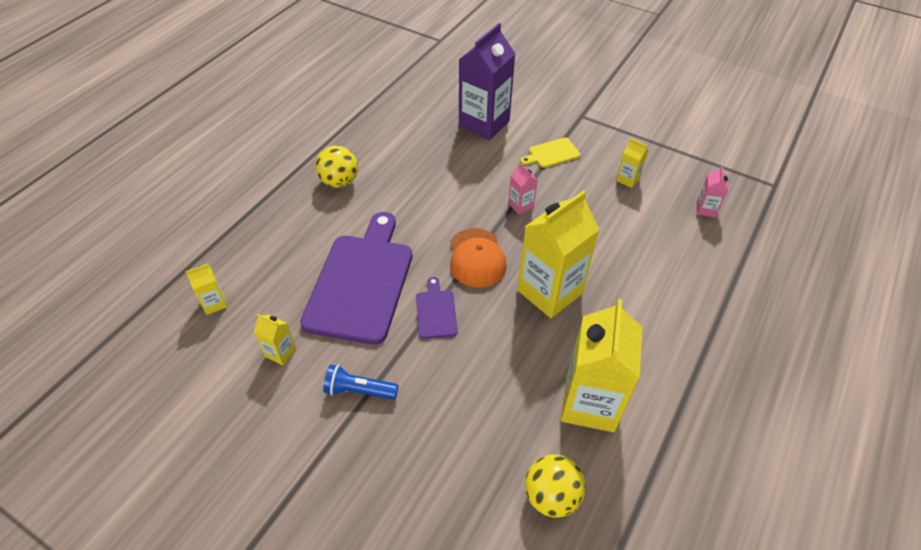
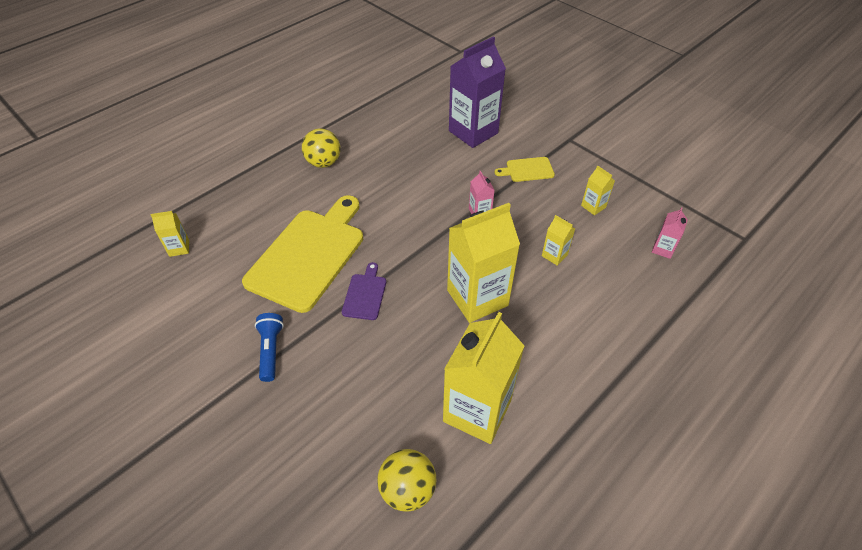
camera: 15 degrees right, 0 degrees up
yellow carton [254,314,296,365] -> yellow carton moved to [542,215,575,266]
purple cutting board [300,212,412,345] -> yellow cutting board [242,195,363,313]
blue flashlight [323,365,399,400] -> blue flashlight turned 60 degrees clockwise [255,313,284,382]
orange cap [450,228,507,288] -> none

